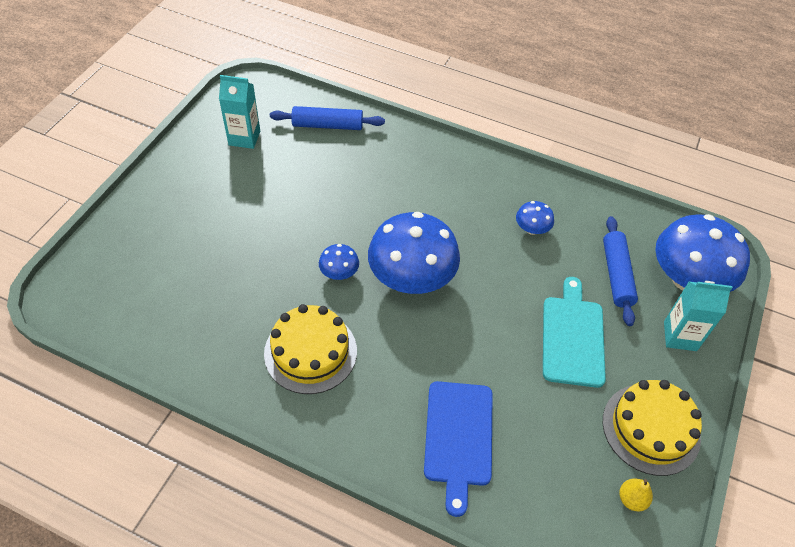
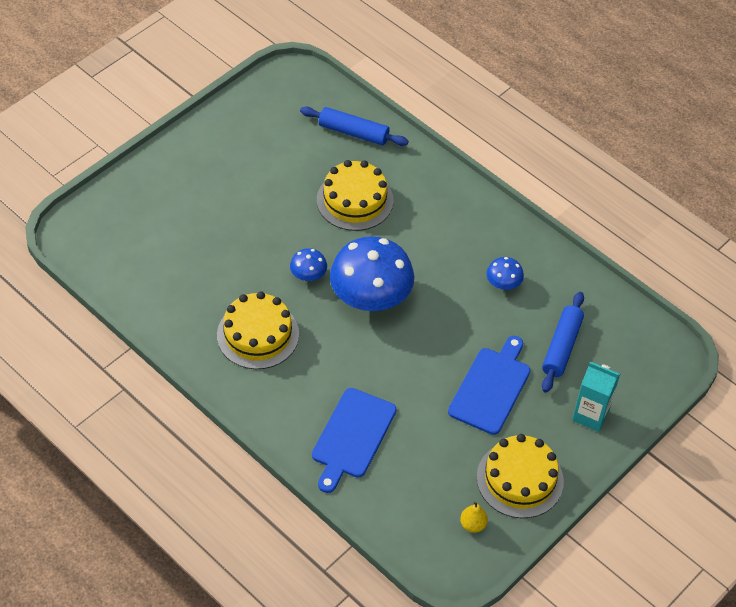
camera: 20 degrees right, 0 degrees up
turquoise carton [219,75,260,149] -> none
turquoise cutting board [543,277,606,388] -> blue cutting board [448,336,530,435]
blue mushroom [655,214,750,292] -> none
none -> yellow cake [317,160,393,231]

